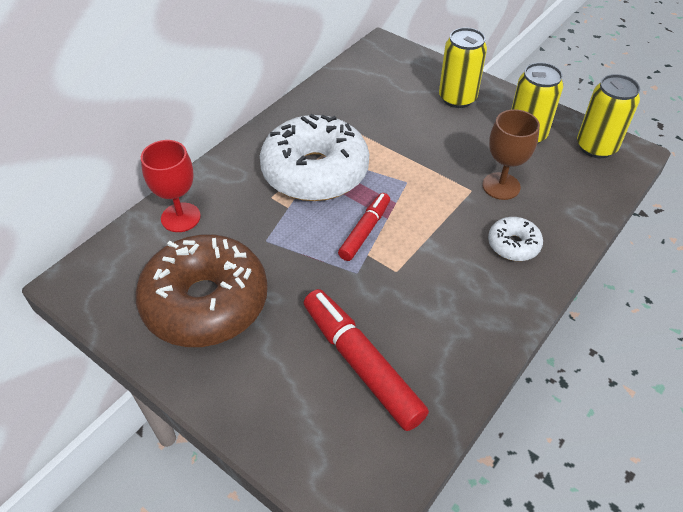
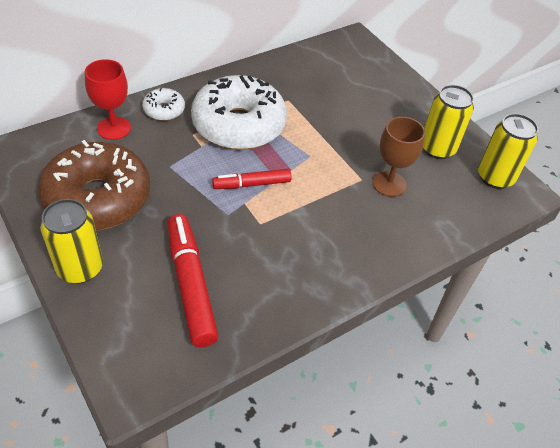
camera: 15 degrees right, 0 degrees up
red marker [338,193,390,261] -> red marker turned 150 degrees counterclockwise [212,169,292,189]
yellow can [439,28,487,108] -> yellow can moved to [40,199,103,284]
white donut [488,217,543,261] -> white donut moved to [142,88,185,121]

